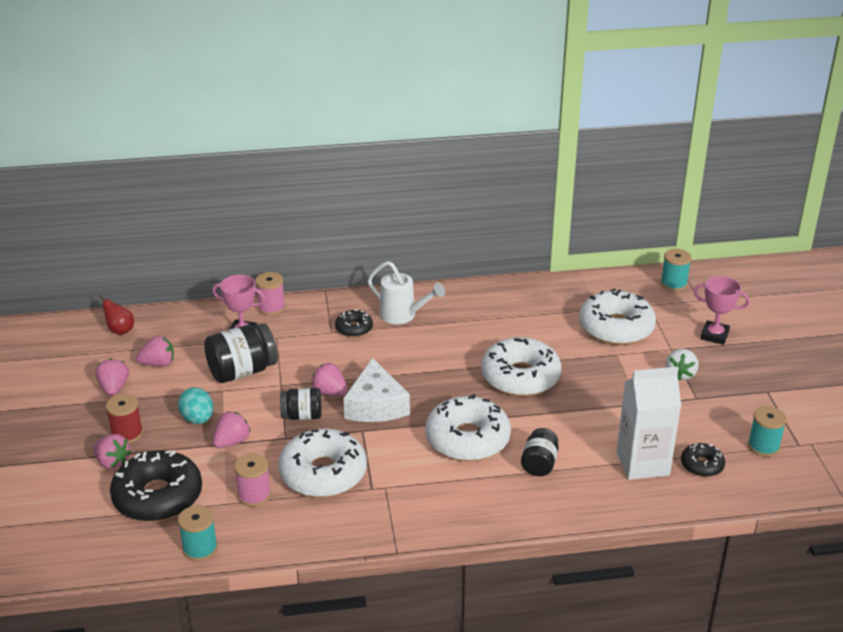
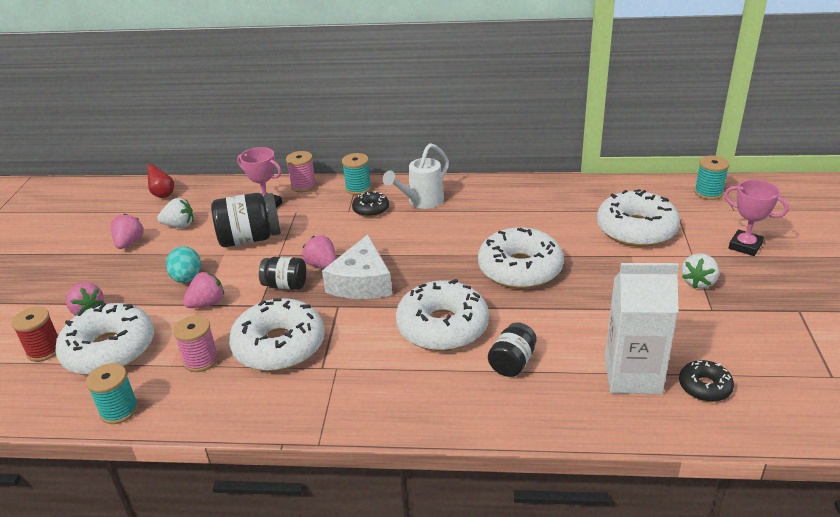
camera: 15 degrees right, 0 degrees up
red spool [106,394,143,443] -> red spool moved to [12,307,58,362]
black donut [110,450,202,522] -> white donut [55,303,154,375]
pink strawberry [136,335,174,367] -> white strawberry [157,198,193,228]
white watering can [368,261,445,324] -> white watering can turned 90 degrees clockwise [383,143,449,209]
turquoise spool [748,406,787,457] -> turquoise spool moved to [342,153,371,195]

